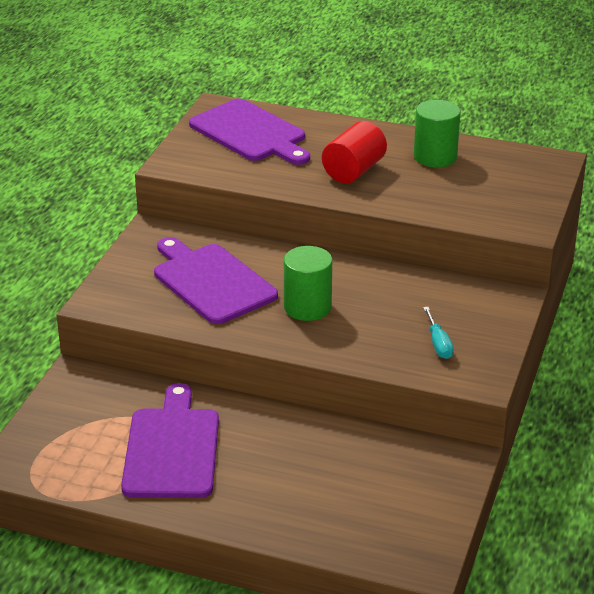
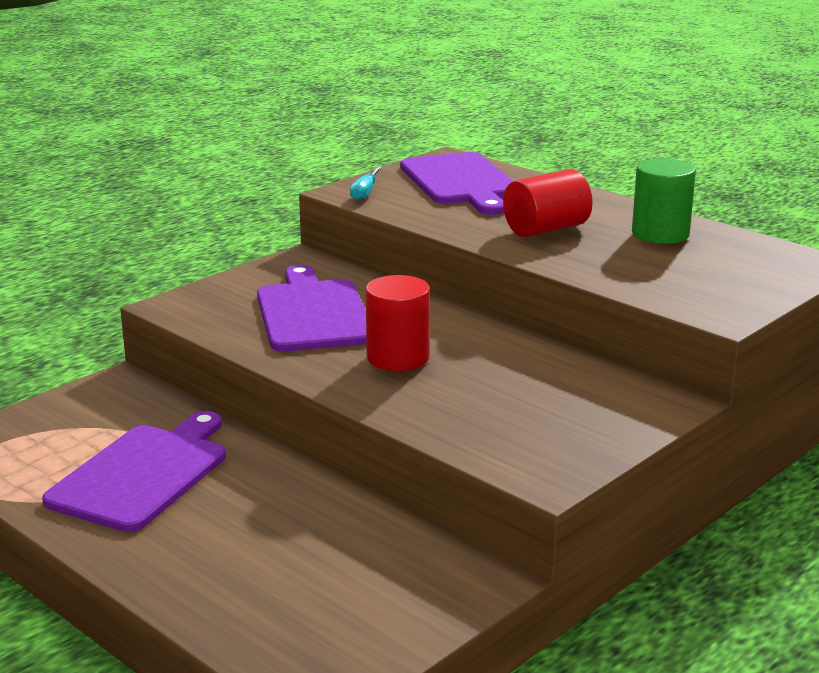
camera: 25 degrees right, 10 degrees down
green cylinder [284,246,332,321] -> red cylinder [366,275,430,371]
turquoise screwdriver [423,307,454,359] -> turquoise screwdriver moved to [350,166,382,201]

